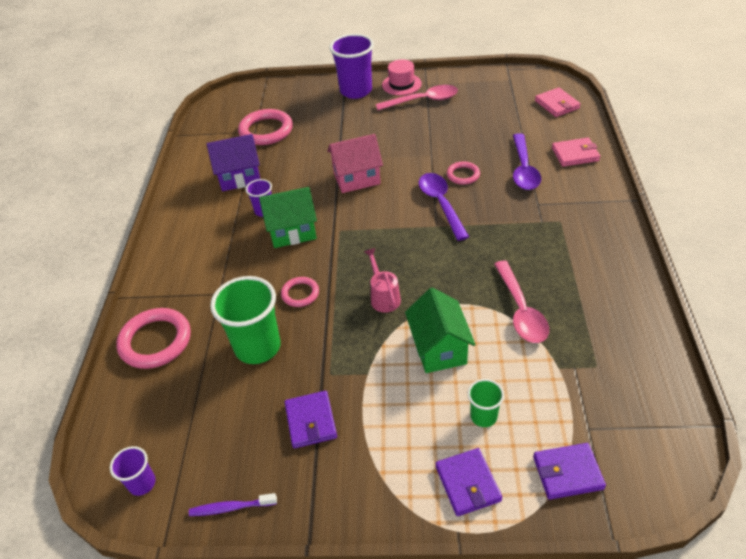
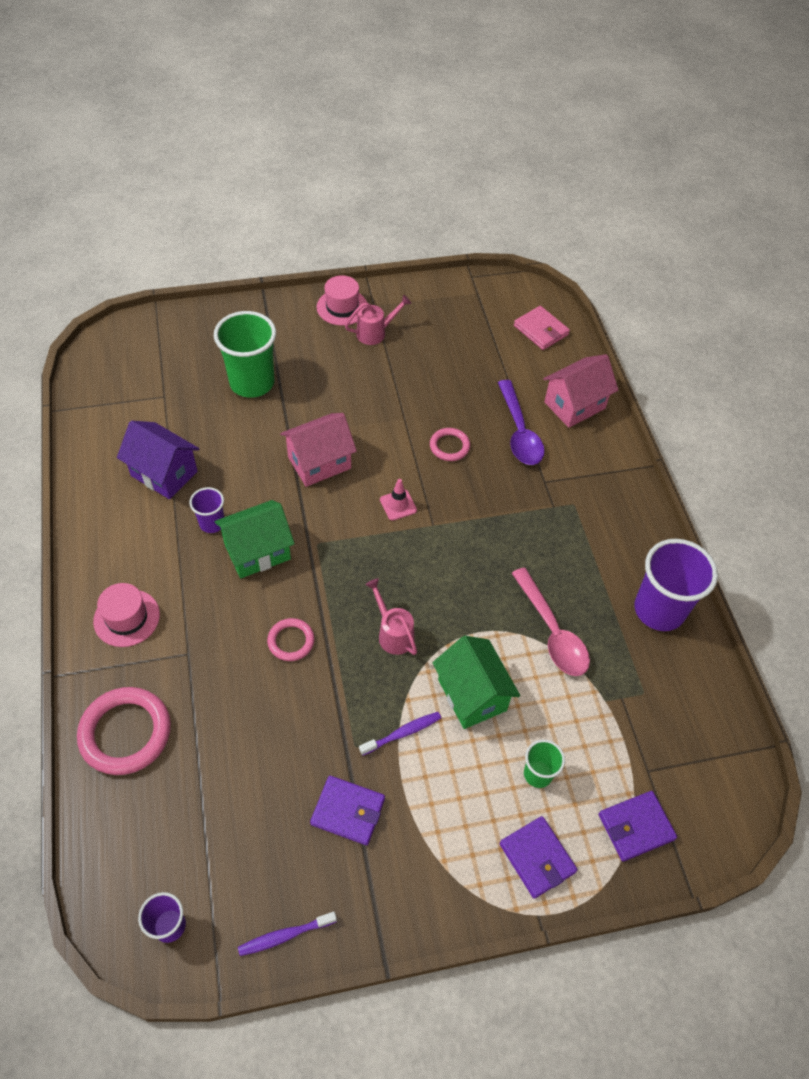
camera: 20 degrees left, 10 degrees up
purple house [207,134,260,191] -> purple house turned 60 degrees clockwise [117,421,199,499]
green cup [210,276,281,364] -> green cup moved to [214,311,276,398]
pink ring [238,109,293,145] -> none
purple wallet [284,391,337,449] -> purple wallet turned 45 degrees counterclockwise [310,776,385,845]
purple cup [329,34,374,99] -> purple cup moved to [635,539,718,631]
pink spoon [376,85,458,110] -> pink watering can [345,295,411,345]
purple spoon [419,173,469,241] -> none
pink wallet [552,138,600,167] -> pink house [543,354,618,428]
none -> pink hat [93,583,160,647]
none -> purple toothbrush [359,712,441,756]
none -> pink traffic cone [380,479,417,521]

